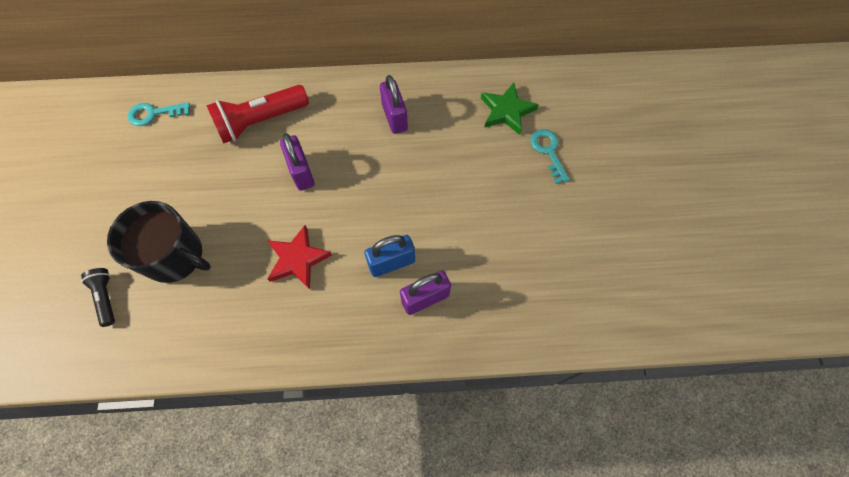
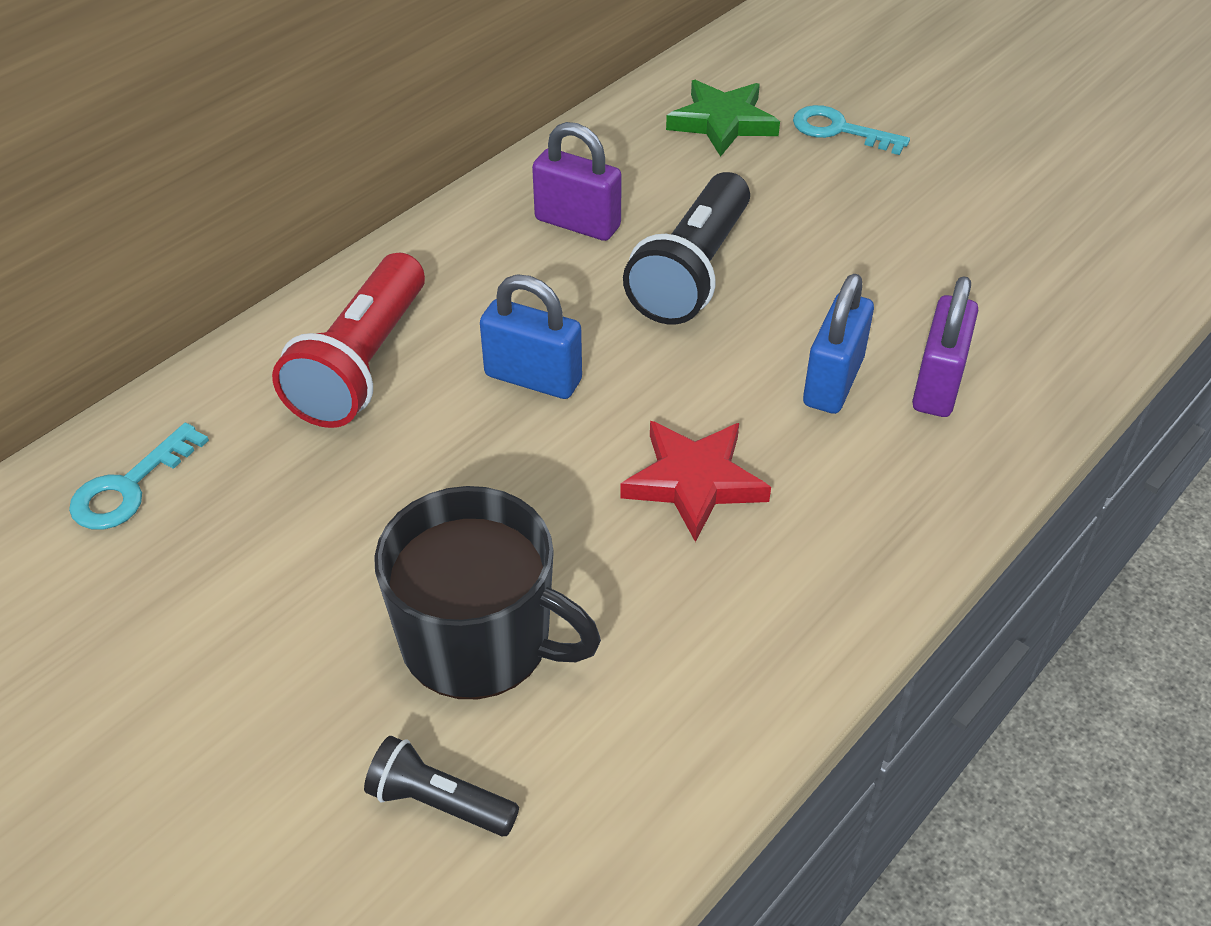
camera: 45 degrees left, 20 degrees down
black mug [107,201,211,283] -> black mug turned 45 degrees clockwise [374,486,601,699]
purple padlock [280,133,315,191] -> blue padlock [480,275,582,399]
none -> black flashlight [623,172,750,325]

